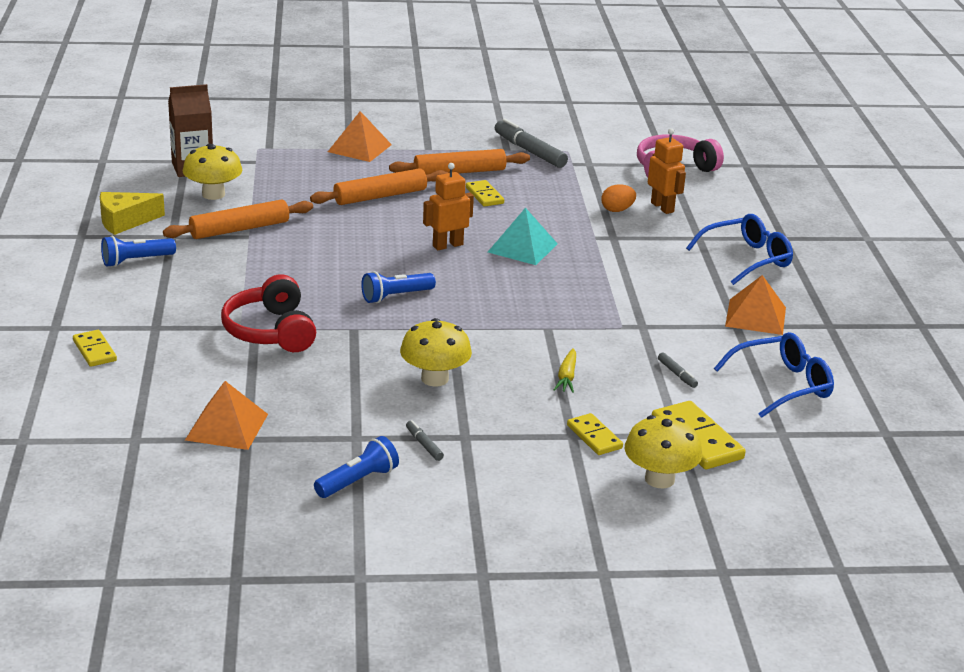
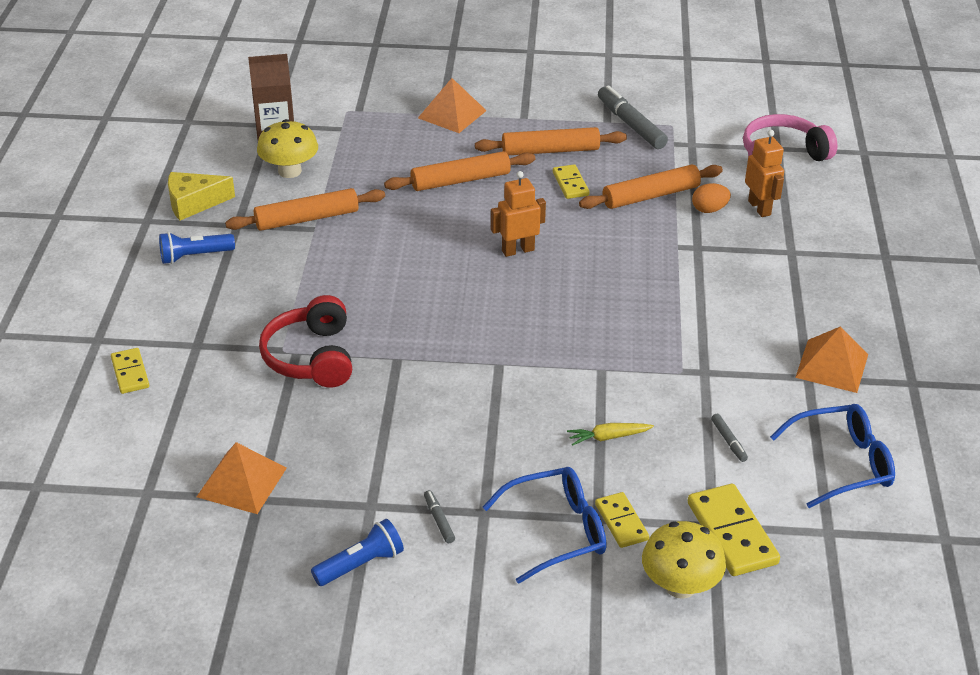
camera: 10 degrees right, 10 degrees up
blue flashlight [361,271,436,303] -> none
yellow mushroom [400,318,472,387] -> none
turquoise pyramid [488,208,558,265] -> none
yellow carrot [554,348,576,393] -> yellow carrot turned 60 degrees clockwise [567,423,654,446]
blue glasses [686,214,793,285] -> blue glasses moved to [483,467,606,584]
none -> orange rolling pin [579,165,723,209]

